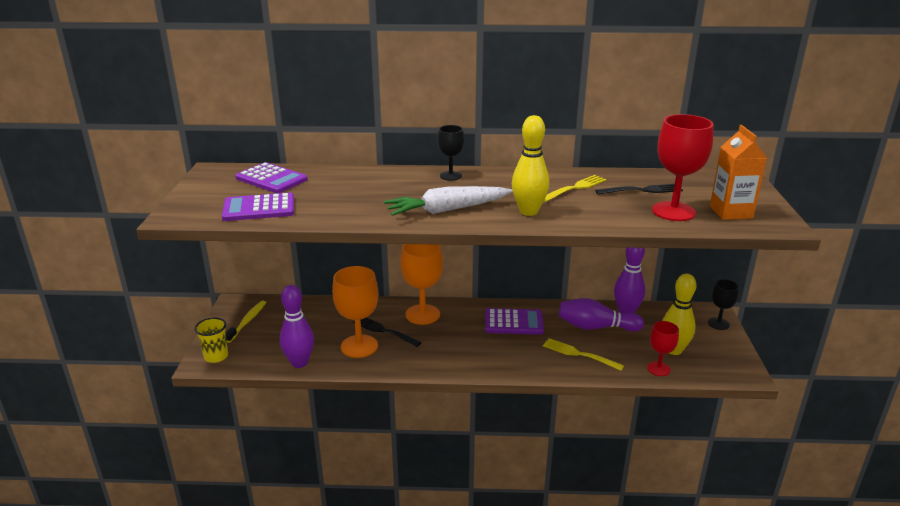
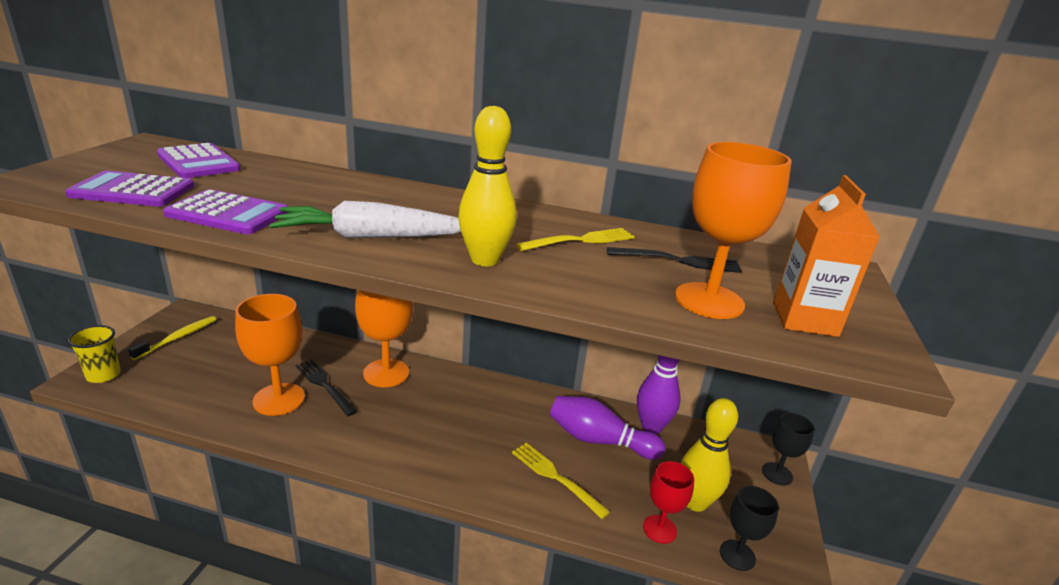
camera: 10 degrees right, 0 degrees up
purple bowling pin [280,285,314,368] -> none
black goblet [437,125,464,181] -> black goblet moved to [720,486,779,571]
purple calculator [485,308,544,335] -> purple calculator moved to [163,189,289,234]
red goblet [652,114,714,221] -> orange goblet [675,142,792,319]

